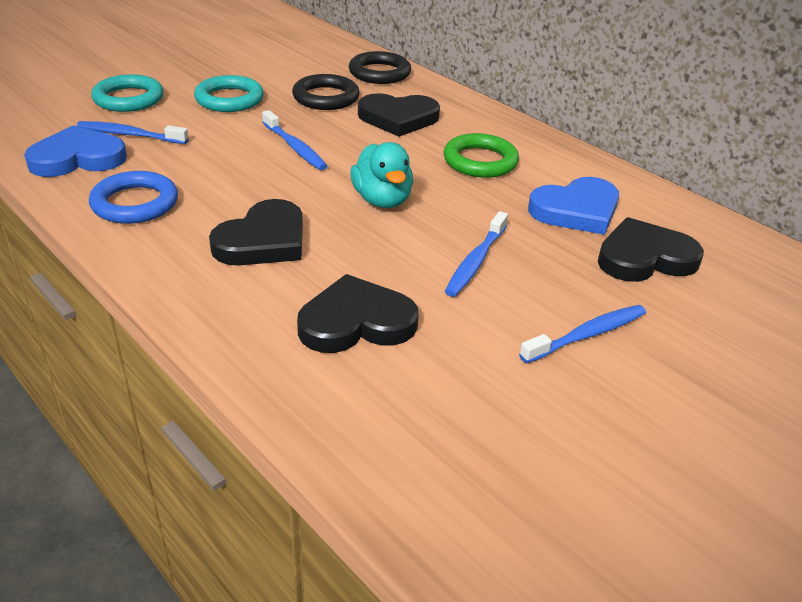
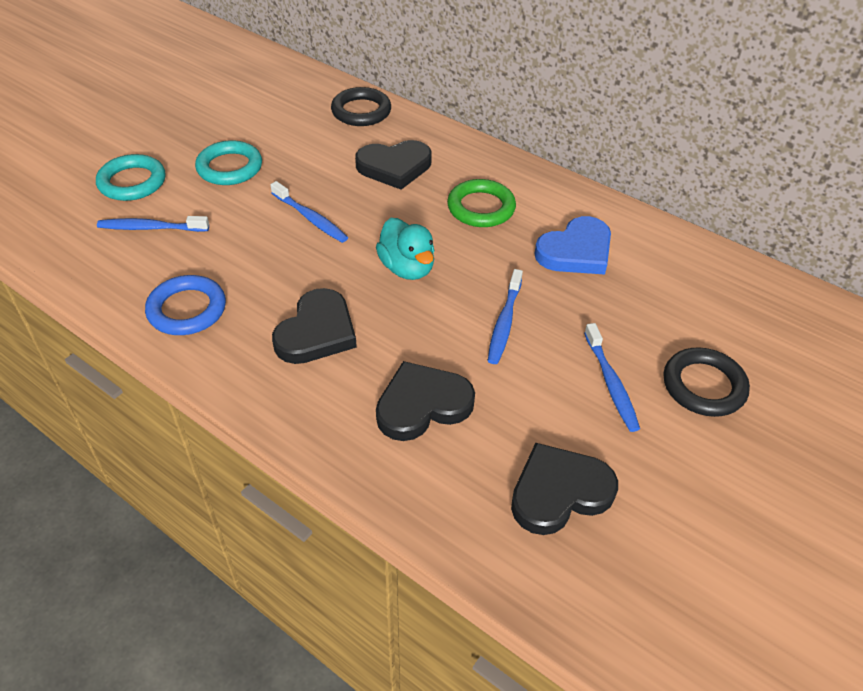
camera: 10 degrees left, 10 degrees up
blue heart [24,125,127,177] -> none
black ring [292,74,360,110] -> black ring moved to [664,347,750,417]
blue toothbrush [519,305,646,363] -> blue toothbrush turned 120 degrees clockwise [584,323,640,432]
black heart [598,217,704,282] -> black heart moved to [511,443,618,535]

